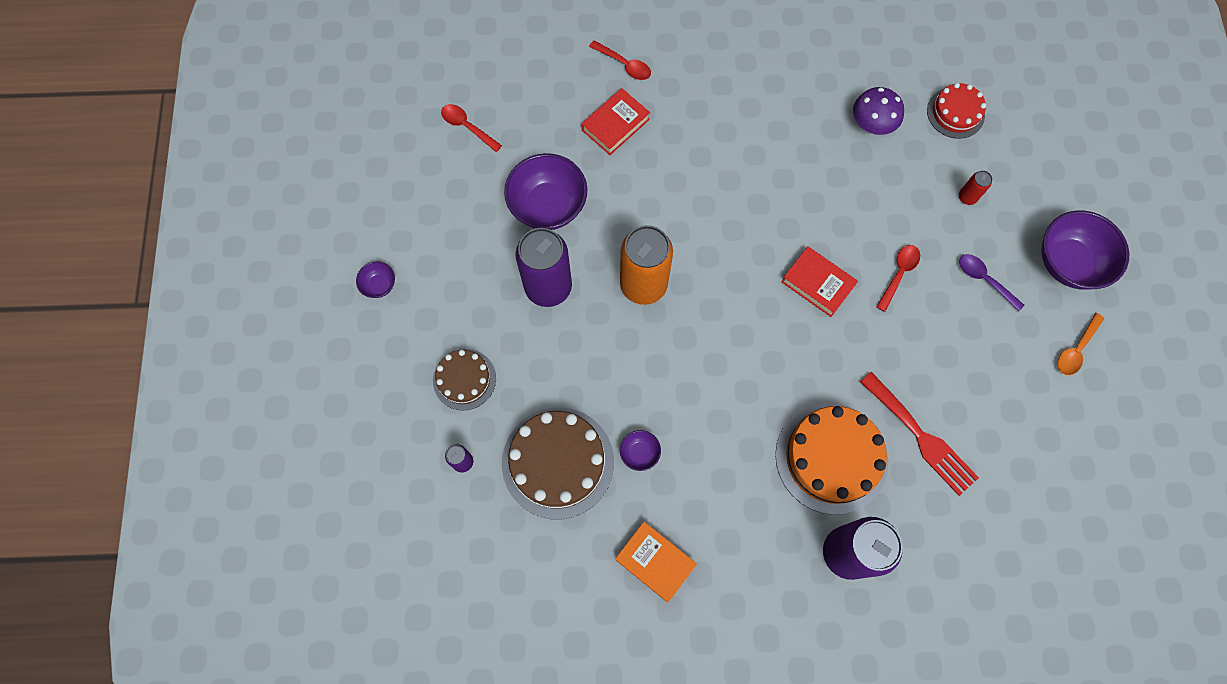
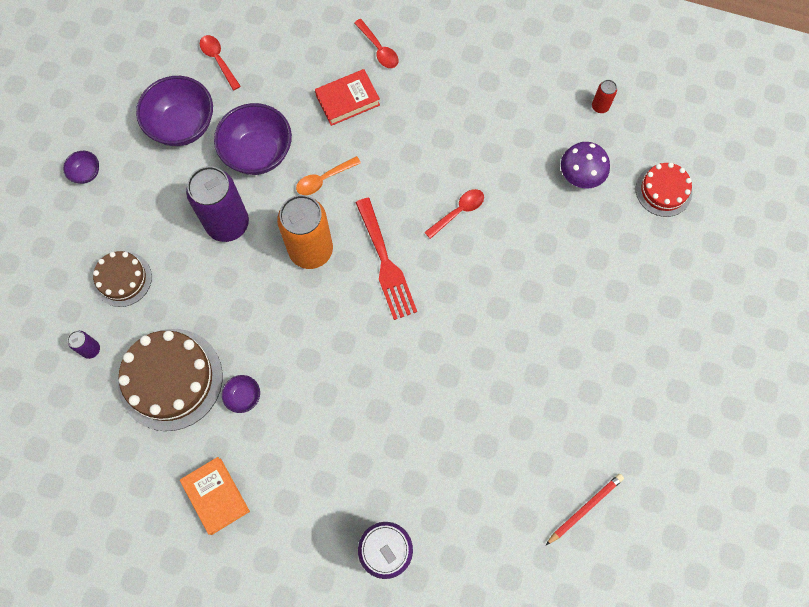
camera: 20 degrees right, 0 degrees up
orange cake [775,403,888,515] -> none
red book [781,247,858,317] -> none
red fork [860,372,979,496] -> red fork moved to [355,198,417,320]
red spoon [876,245,920,312] -> red spoon moved to [425,189,484,239]
red can [959,170,993,205] -> red can moved to [592,80,617,113]
purple spoon [959,254,1024,312] -> none
purple bowl [1041,210,1129,290] -> purple bowl moved to [136,76,213,146]
orange spoon [1058,313,1104,375] -> orange spoon moved to [296,156,361,195]
none -> red pencil [546,474,624,545]

